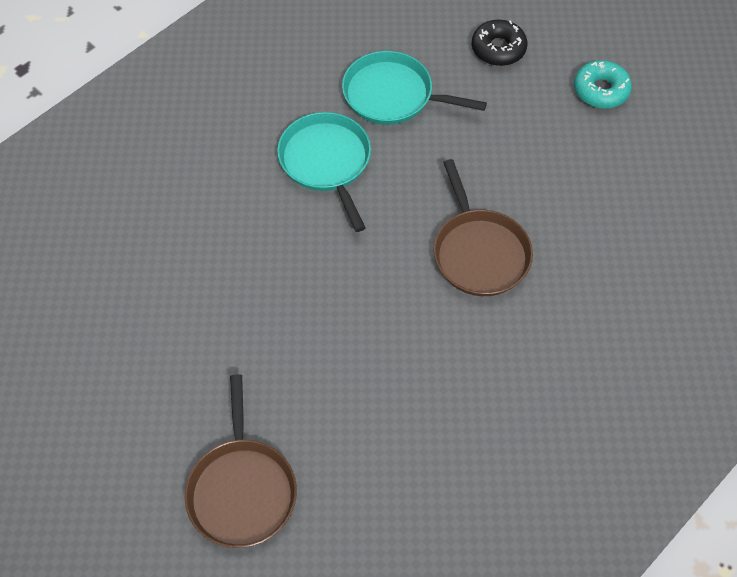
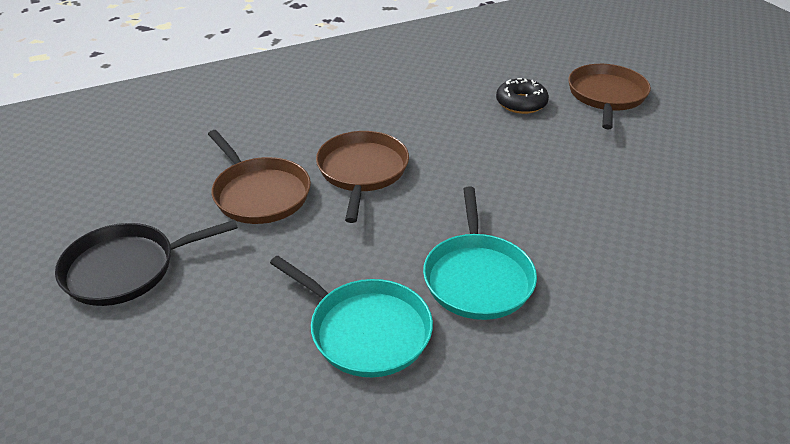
camera: 160 degrees left, 20 degrees down
black donut [472,20,527,66] -> black donut moved to [496,78,549,114]
turquoise donut [574,60,632,109] -> black pan [55,220,238,306]
none -> brown pan [208,130,311,224]

